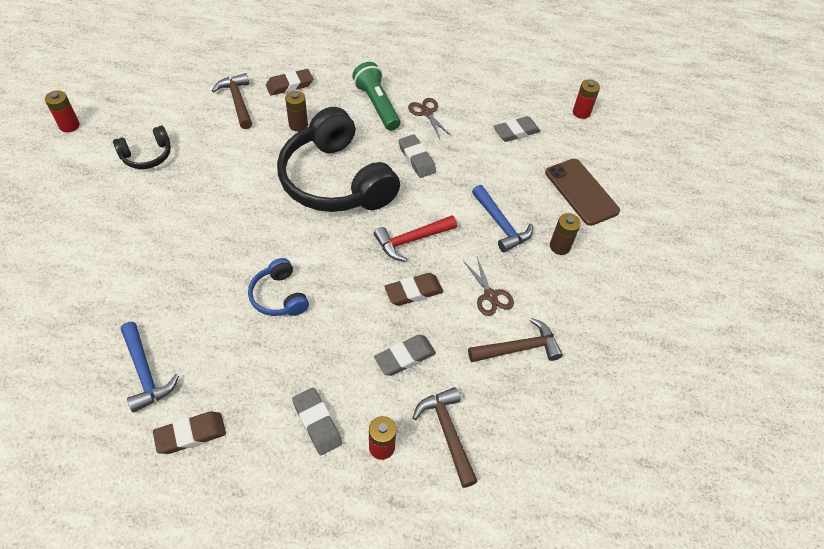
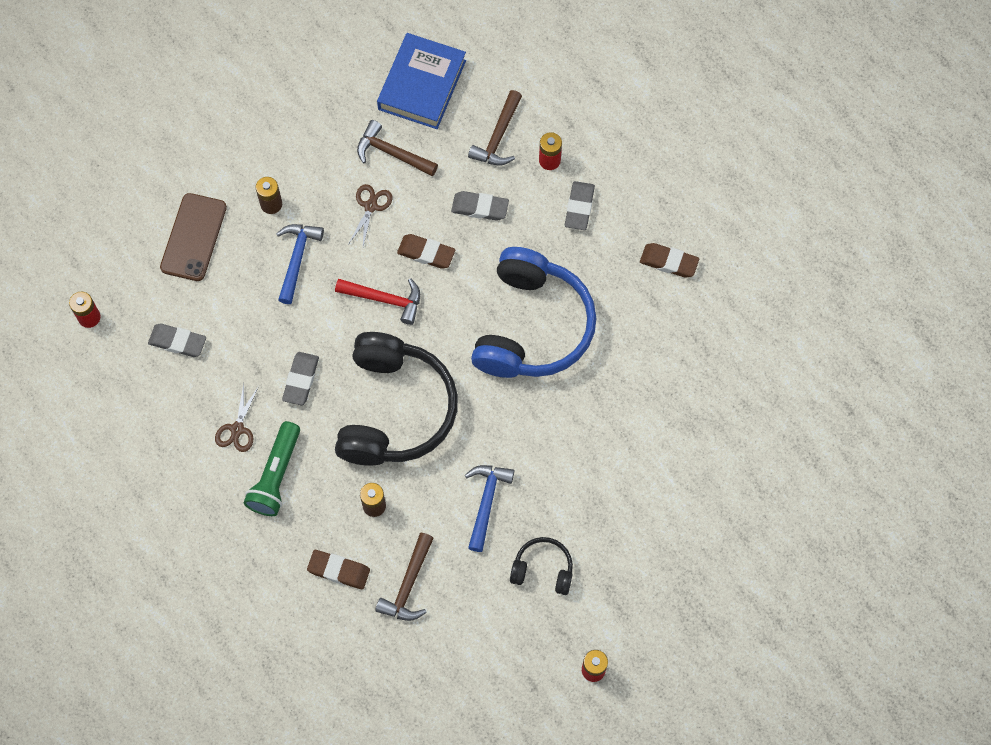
camera: 135 degrees left, 15 degrees up
blue hammer [121,322,179,413] -> blue hammer moved to [465,465,514,552]
blue headphones [248,258,309,316] -> blue headphones [471,247,596,378], size x2.18
none -> blue book [377,33,466,129]

